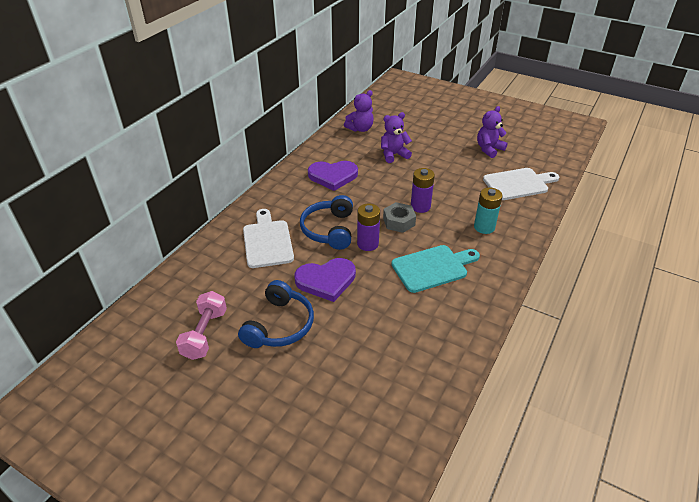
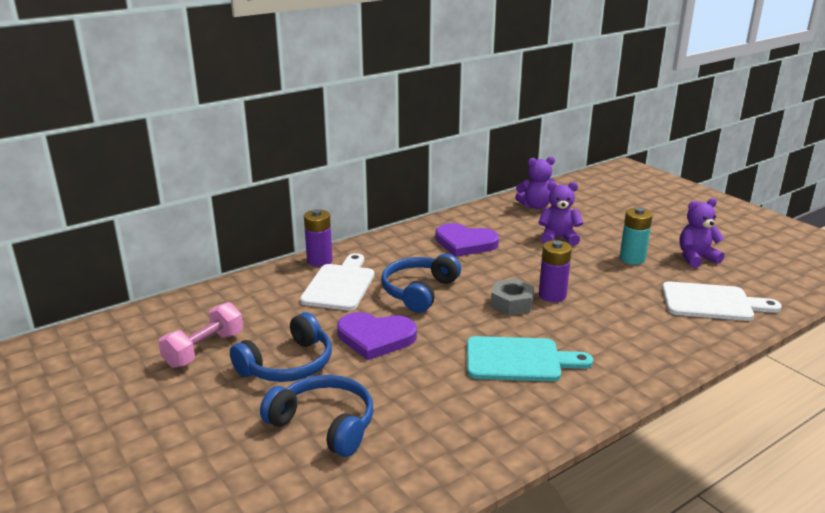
camera: 25 degrees right, 15 degrees down
purple battery [357,203,380,251] -> purple battery moved to [304,209,333,267]
turquoise battery [474,188,503,234] -> turquoise battery moved to [619,207,653,265]
none -> blue headphones [260,375,373,457]

